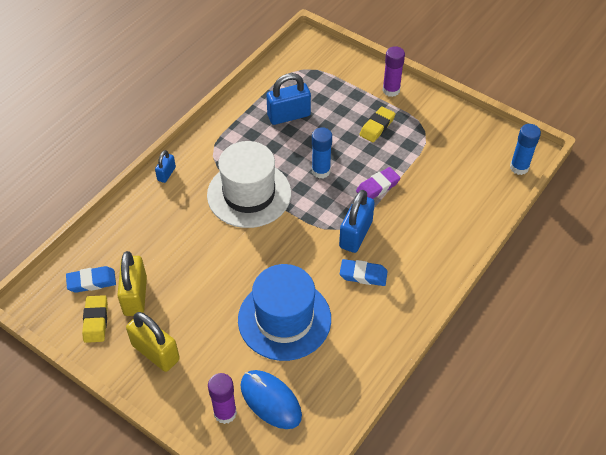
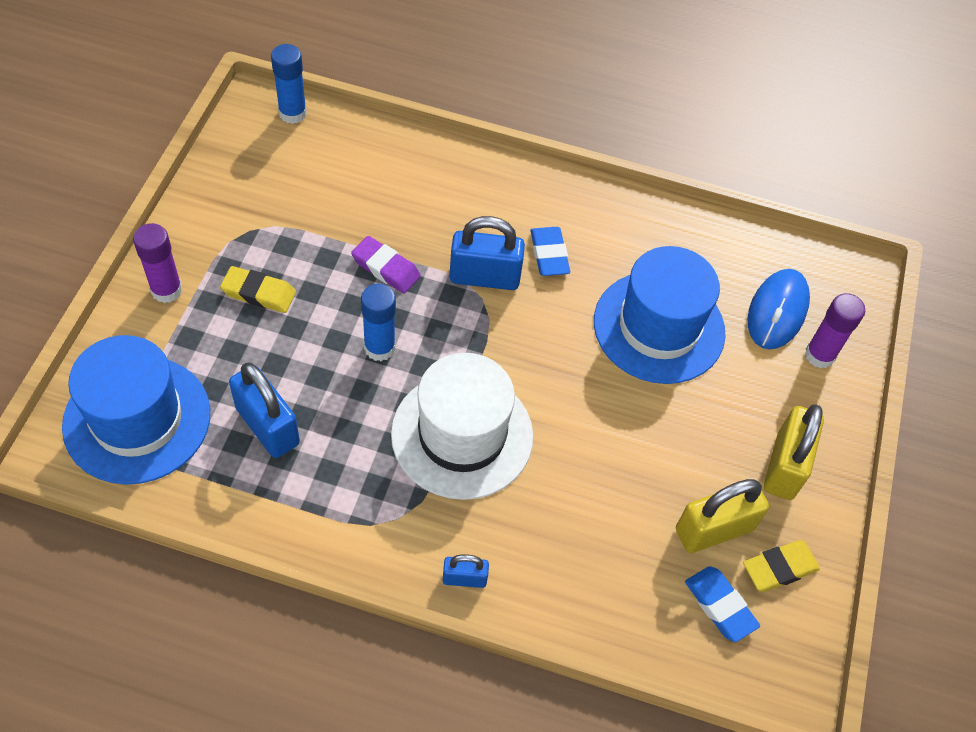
camera: 115 degrees left, 5 degrees up
none -> blue hat [62,335,210,485]

